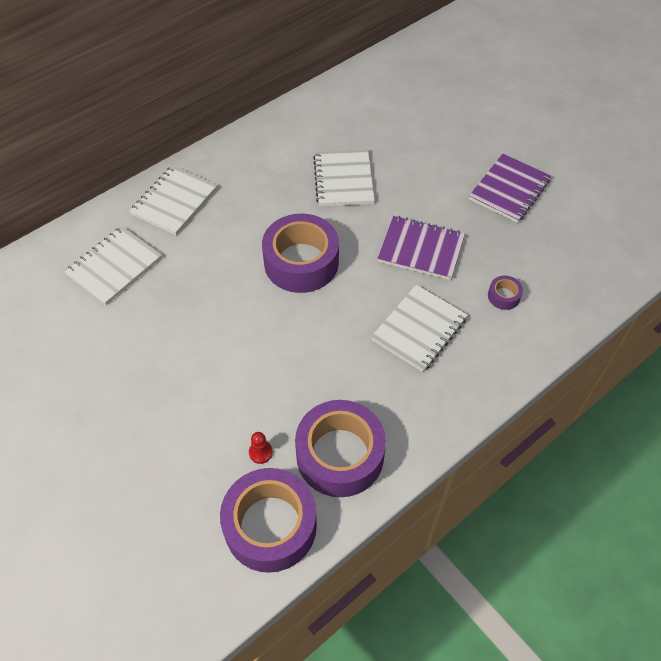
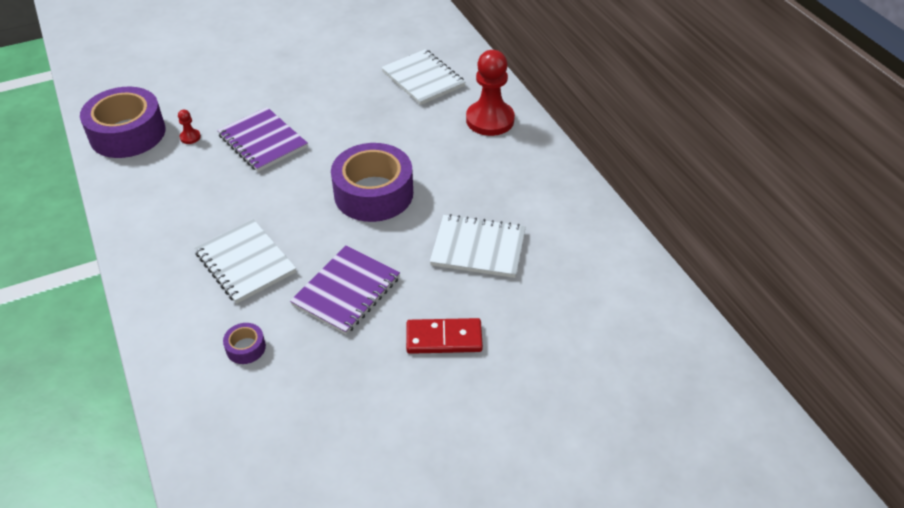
camera: 105 degrees right, 10 degrees down
white notebook [130,165,217,235] -> red pawn [466,50,515,136]
purple tape [295,400,386,497] -> none
purple notebook [469,154,551,223] -> purple notebook moved to [217,107,308,172]
none -> red domino [406,318,483,354]

